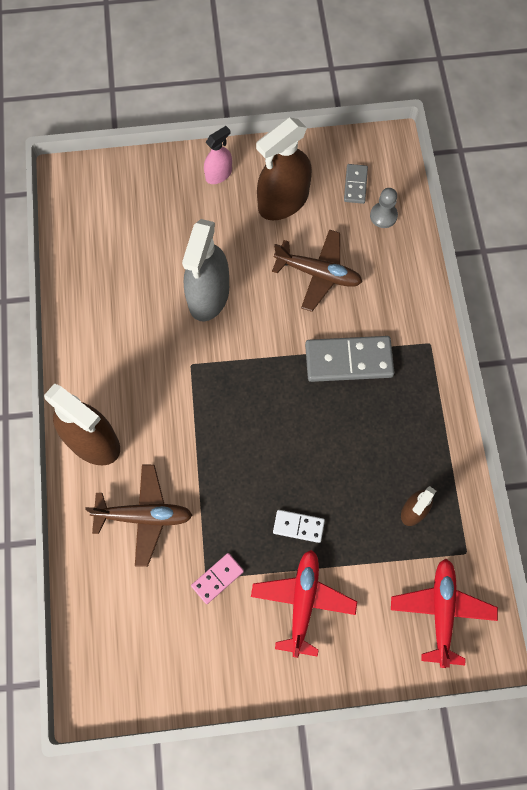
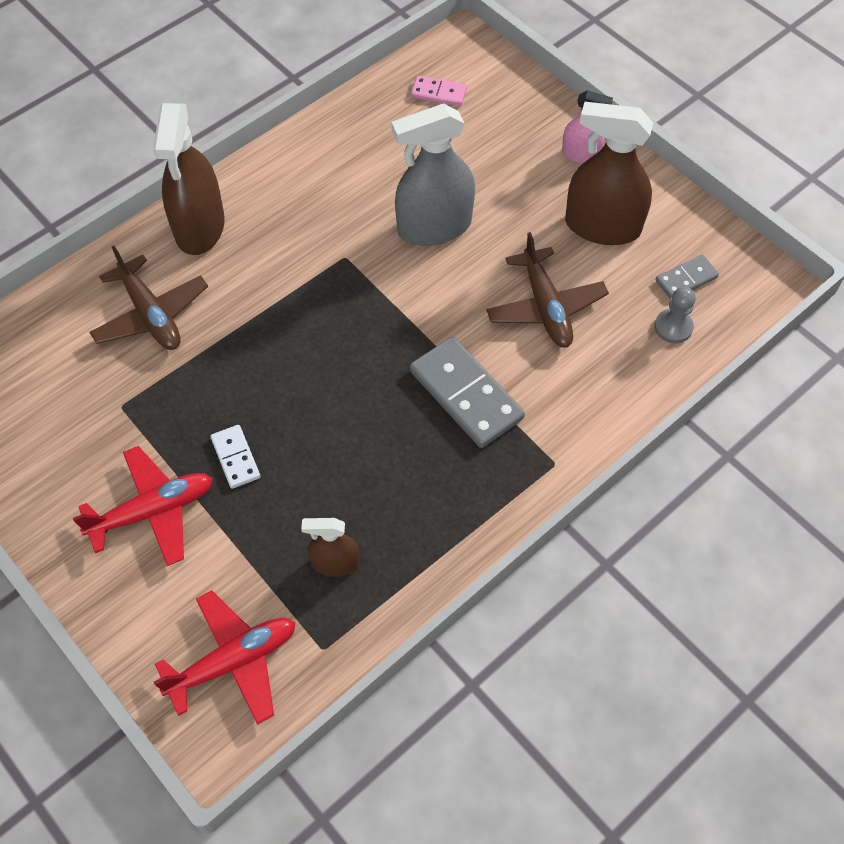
camera: 55 degrees right, 10 degrees down
pink domino [191,553,244,604] -> pink domino moved to [411,76,467,106]

